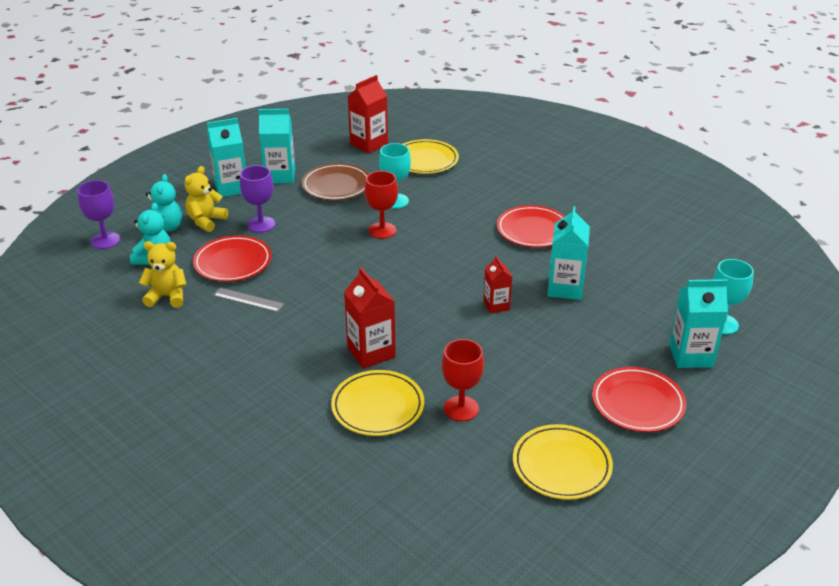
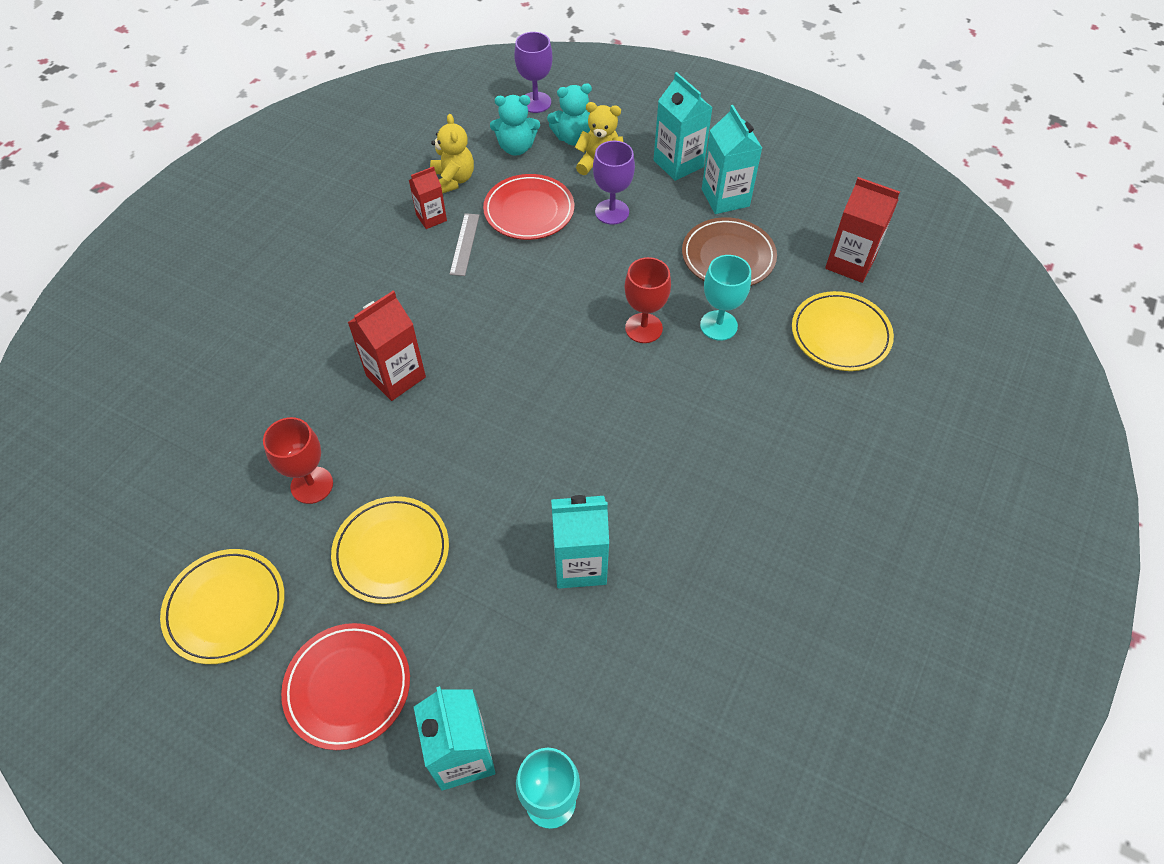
camera: 75 degrees right, 20 degrees up
yellow plate [331,370,424,436] -> yellow plate moved to [331,496,449,604]
red carton [483,256,512,314] -> red carton moved to [409,166,447,229]
red plate [497,205,565,248] -> none

